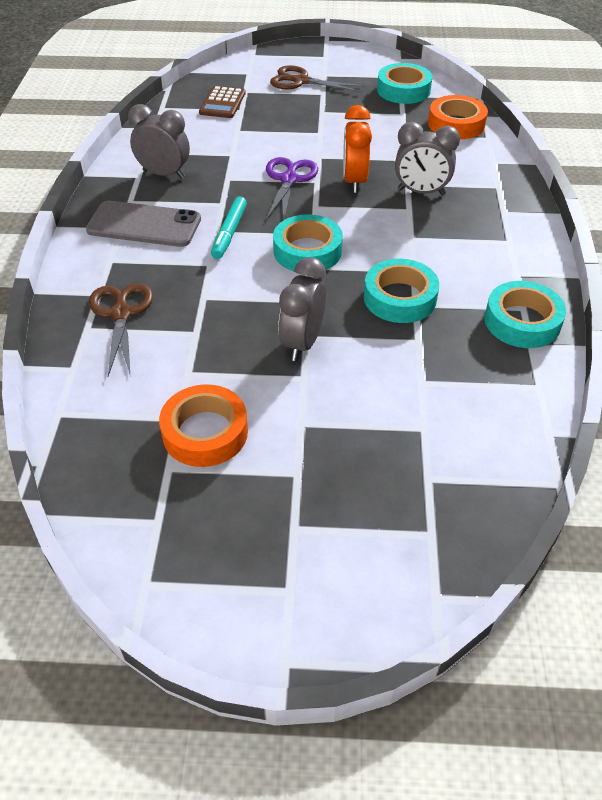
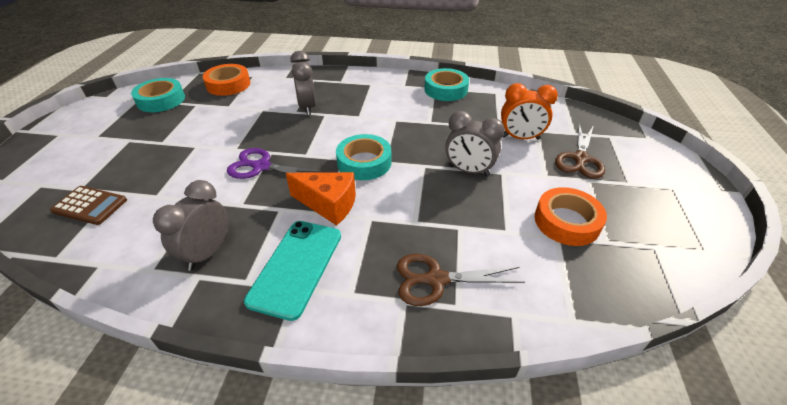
camera: 85 degrees left, 5 degrees down
grey phone [86,200,201,247] -> turquoise phone [244,221,341,321]
turquoise marker [211,197,247,259] -> orange cheese [286,172,356,226]
brown scissors [270,65,364,92] -> brown scissors moved to [555,123,605,178]
orange clock [343,105,372,193] -> orange clock moved to [501,83,558,140]
turquoise tape [364,259,439,323] -> none
grey clock [395,122,460,195] -> grey clock turned 150 degrees clockwise [290,51,316,115]

